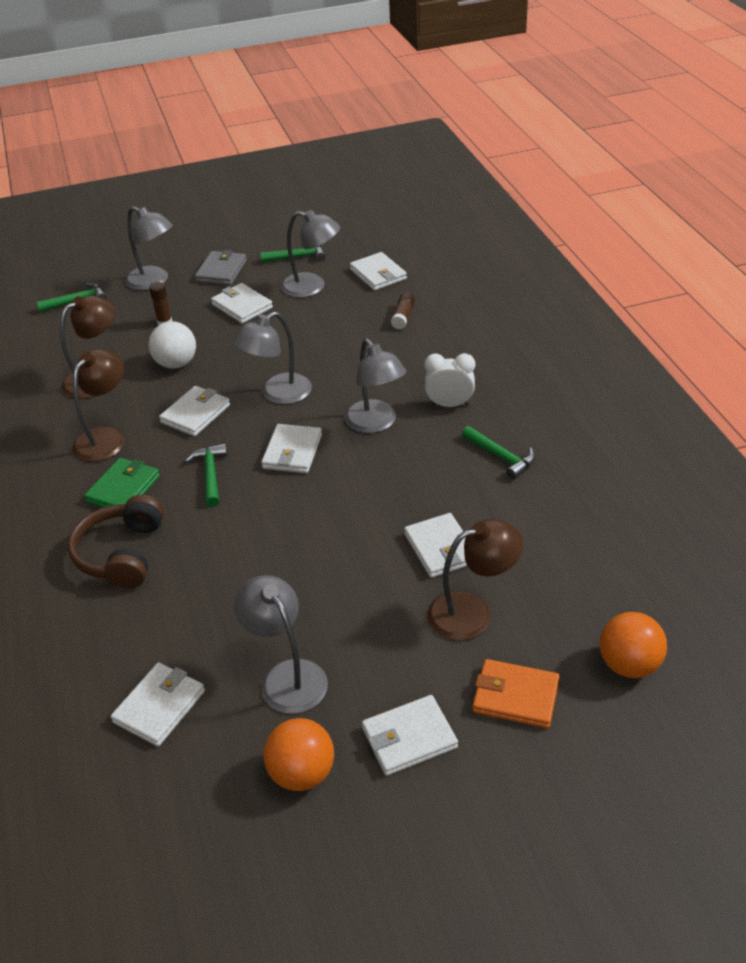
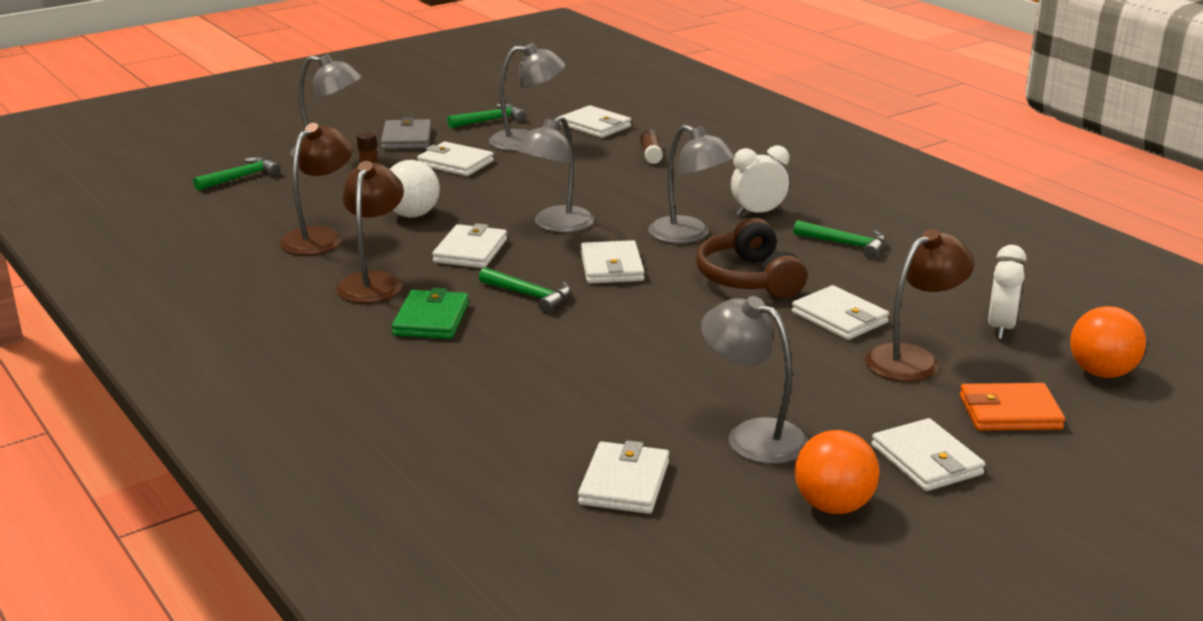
camera: 20 degrees left, 15 degrees down
brown headphones [68,494,164,589] -> brown headphones moved to [696,218,807,299]
green hammer [185,443,227,507] -> green hammer turned 150 degrees clockwise [479,267,571,313]
white wallet [362,695,458,776] -> white wallet turned 75 degrees counterclockwise [871,418,985,491]
none -> white clock [988,245,1027,339]

